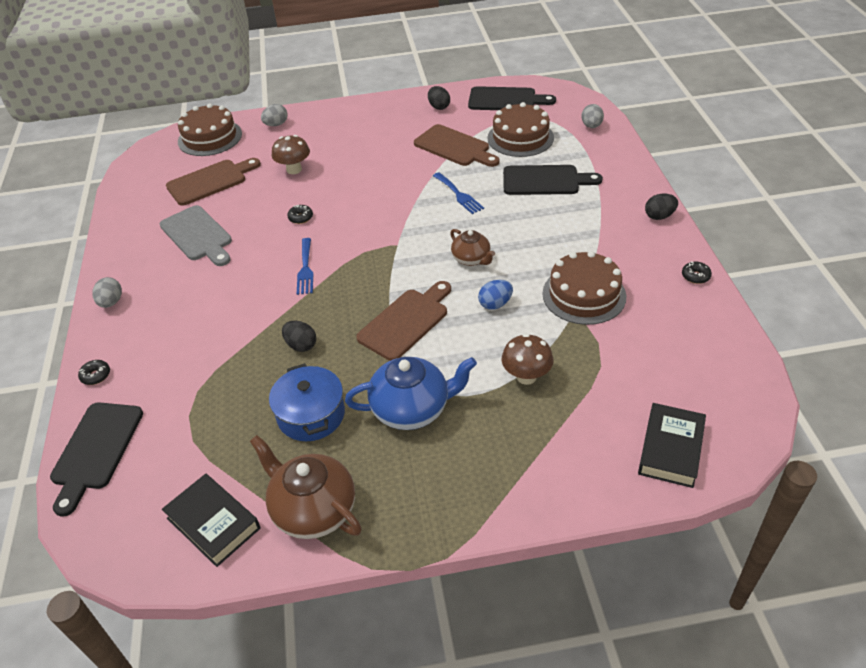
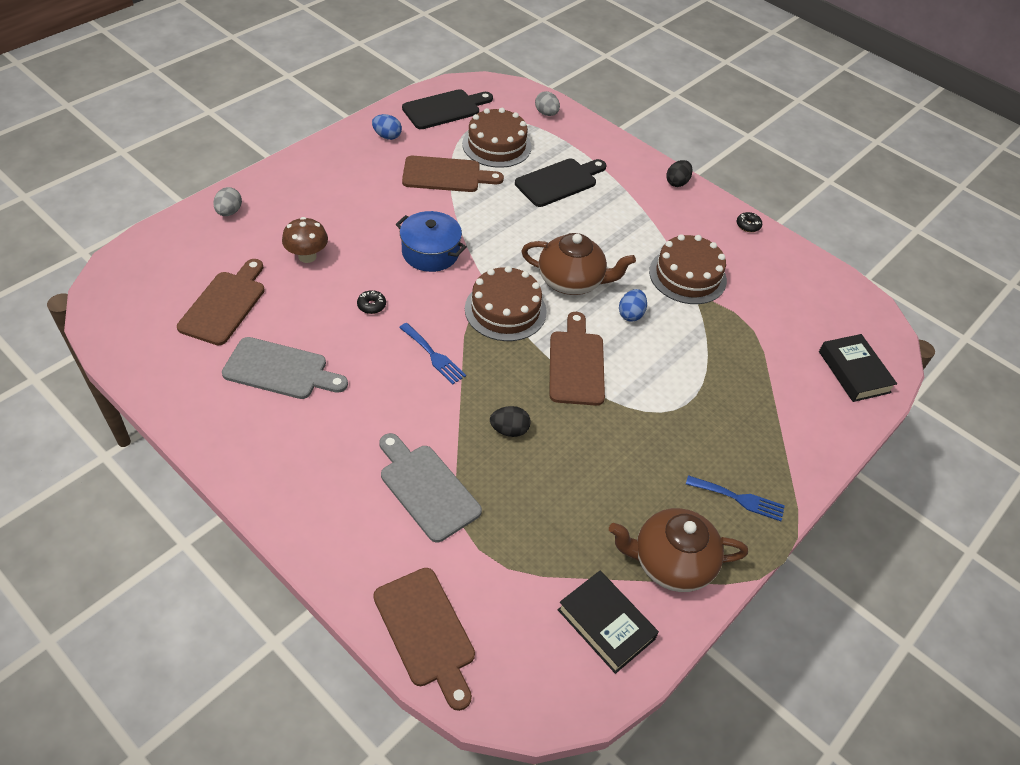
camera: 45 degrees left, 5 degrees up
black cutting board [50,402,143,517] -> brown cutting board [373,568,475,711]
black donut [78,360,110,385] -> none
grey egg [92,277,122,308] -> none
black book [162,474,261,567] -> black book turned 45 degrees clockwise [558,571,659,674]
brown cake [178,103,242,156] -> brown cake moved to [465,266,547,341]
blue pot [269,363,345,441] -> blue pot moved to [396,211,467,272]
blue teapot [345,357,477,430] -> none
black egg [428,86,450,110] -> blue egg [372,114,402,140]
blue fork [433,172,484,214] -> blue fork moved to [686,475,785,521]
brown teapot [450,229,495,266] -> brown teapot [521,233,636,295], size x1.69
brown mushroom [501,334,553,385] -> none
none -> grey cutting board [379,433,482,542]

